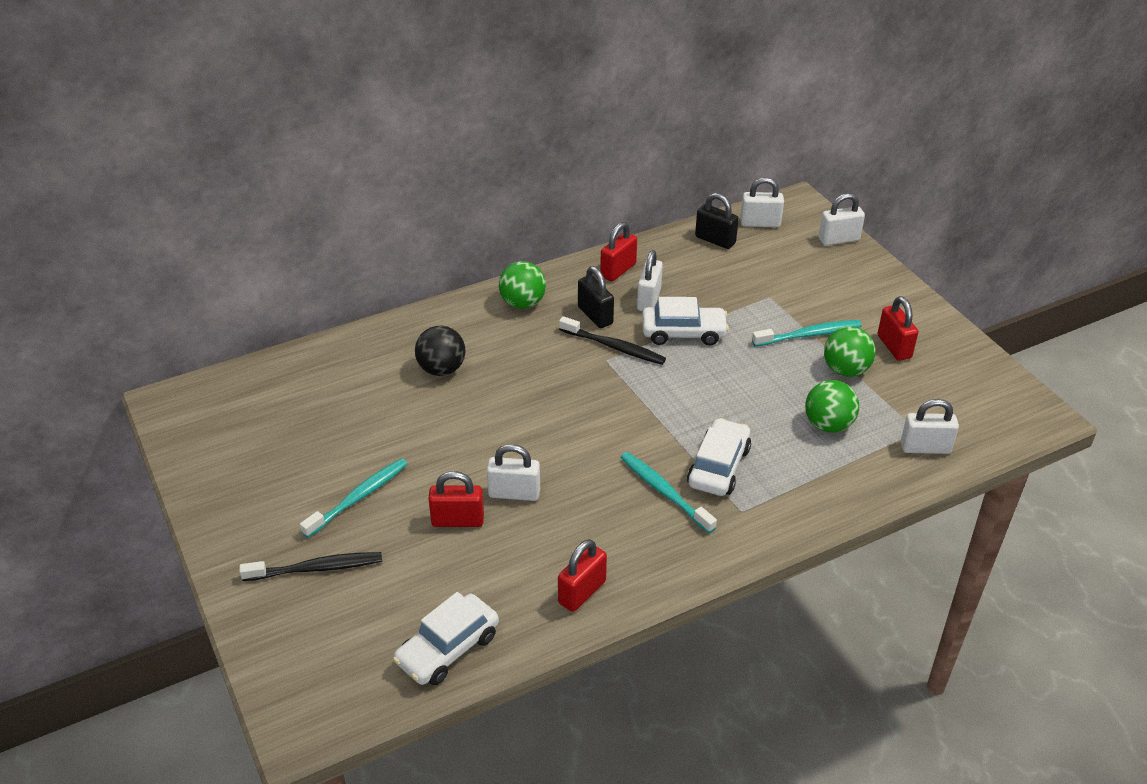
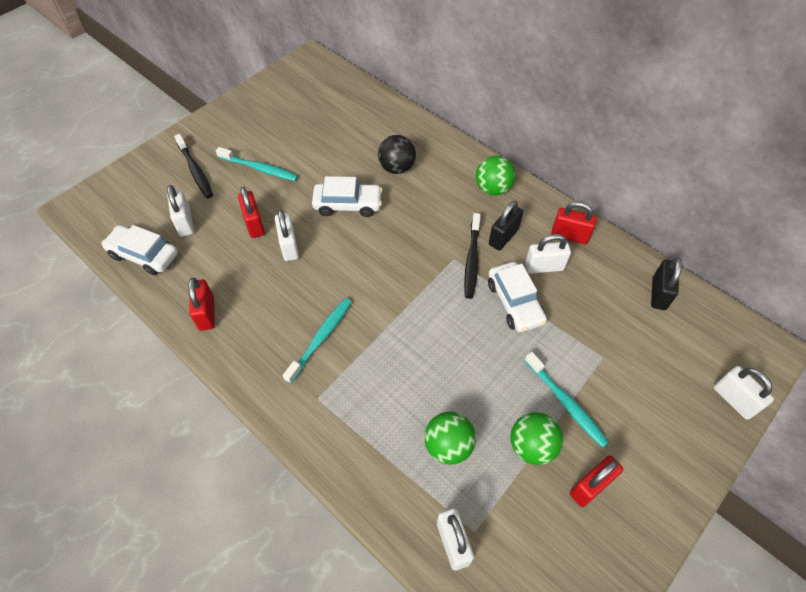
camera: 70 degrees right, 15 degrees up
red padlock [558,539,607,612] -> red padlock turned 60 degrees clockwise [188,278,215,331]
white car [687,418,751,496] -> white car moved to [312,176,383,217]
white padlock [740,177,784,227] -> white padlock moved to [167,185,194,237]

